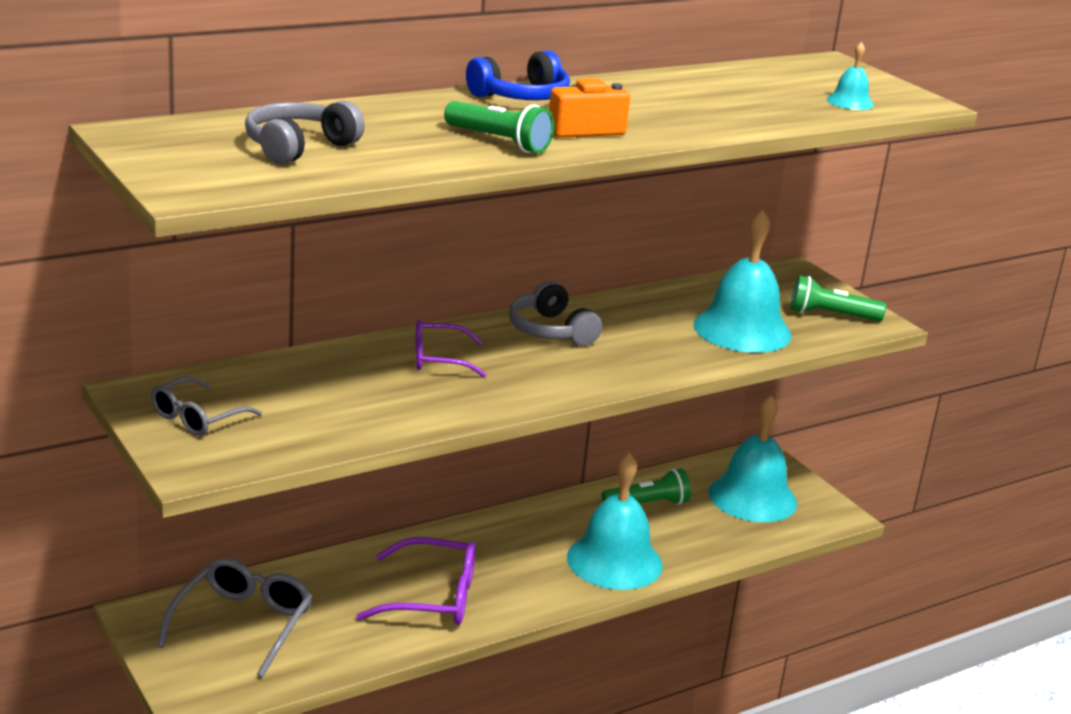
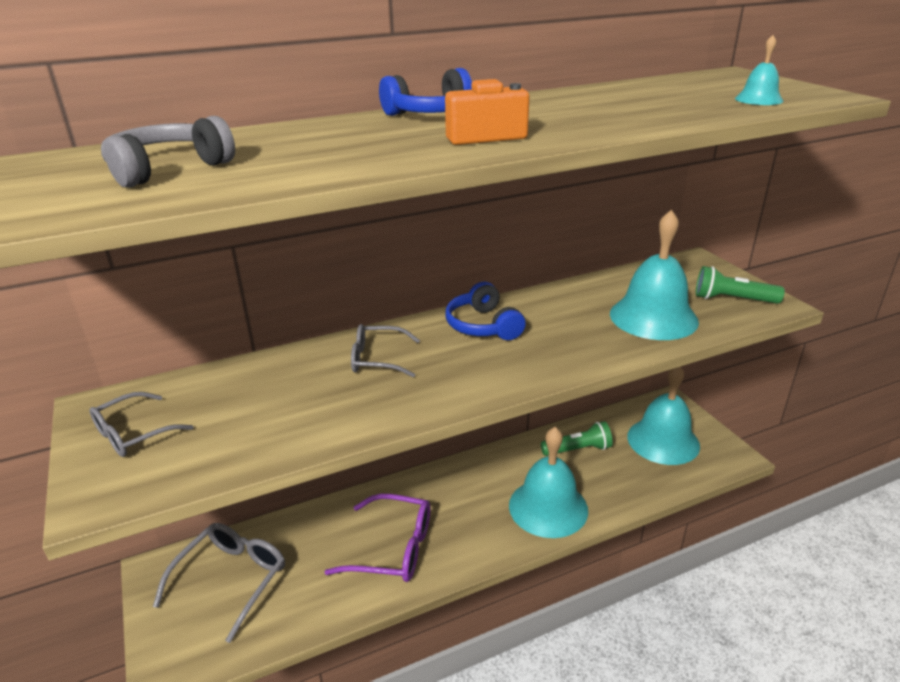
camera: 10 degrees right, 5 degrees up
purple glasses [415,320,487,377] -> grey glasses [351,324,420,377]
green flashlight [444,101,554,153] -> none
grey headphones [509,281,602,346] -> blue headphones [445,282,526,340]

